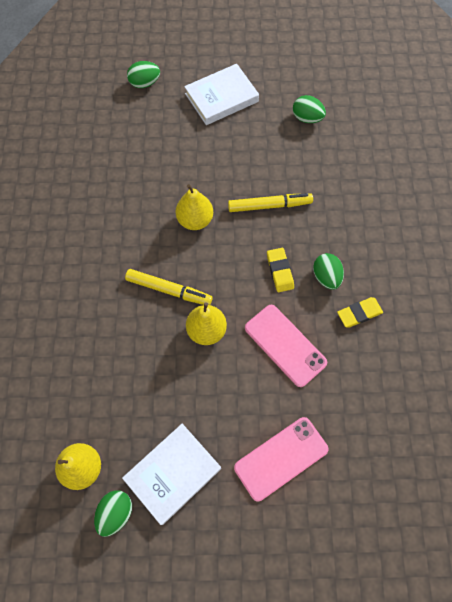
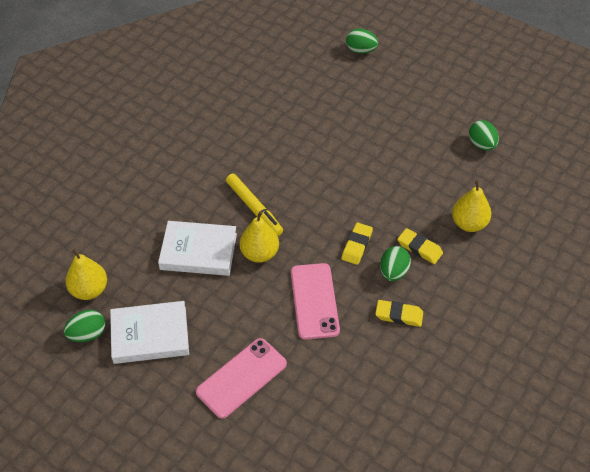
camera: 35 degrees right, 15 degrees down
yellow pear [176,184,213,230] -> yellow pear moved to [452,180,491,232]
white book [184,64,259,125] -> white book moved to [158,221,237,276]
yellow marker [228,193,313,212] -> none
pink phone [234,417,329,501] -> pink phone turned 45 degrees counterclockwise [196,338,287,418]
none -> yellow eraser [397,228,443,264]

